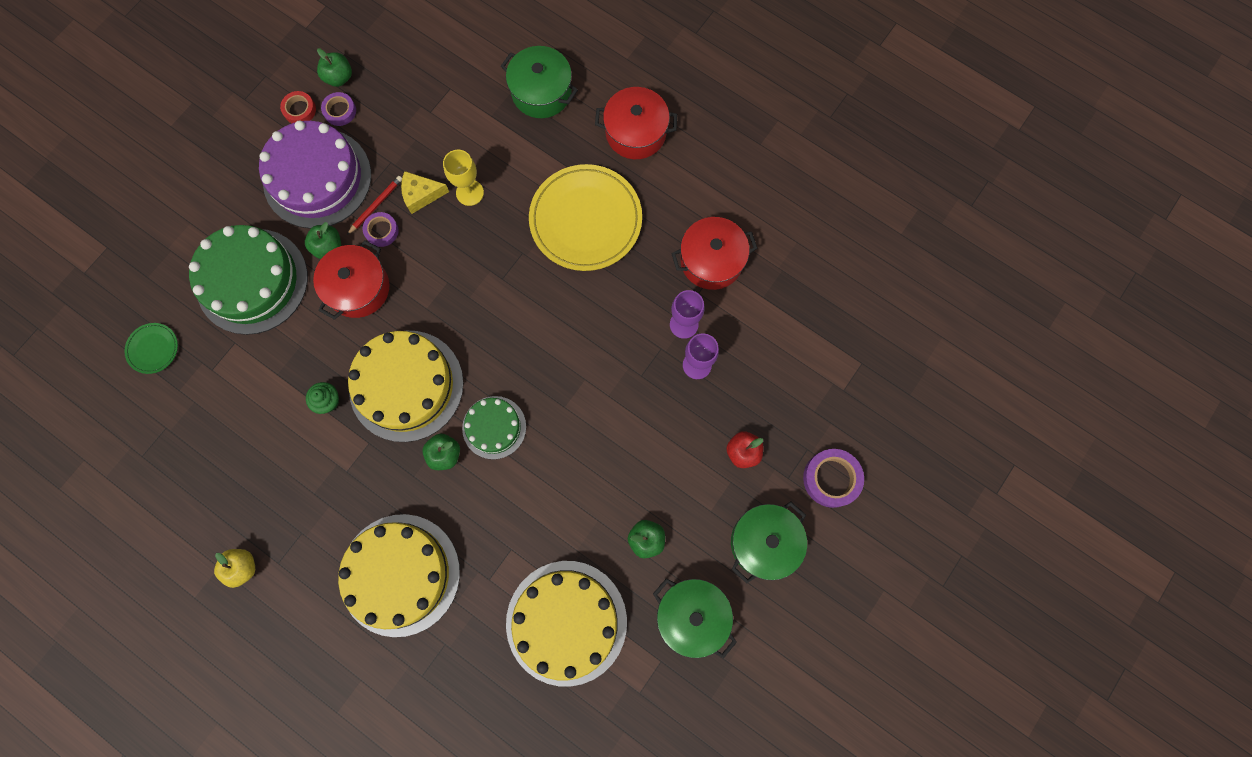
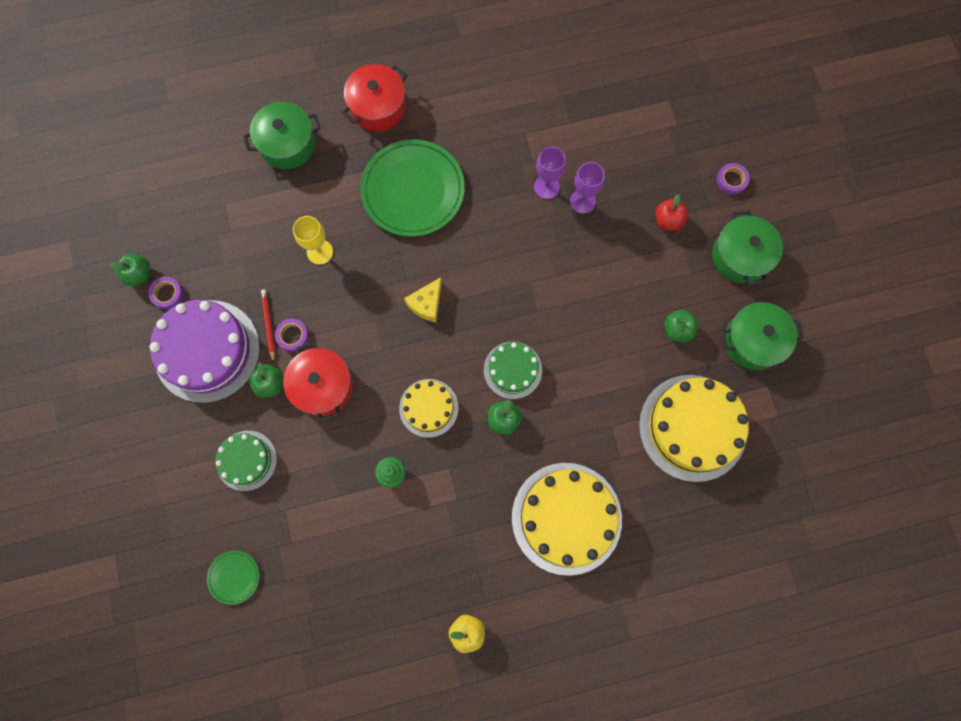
camera: 50 degrees left, 0 degrees up
green cake [189,225,308,335] -> green cake [215,431,277,491], size x0.56
red tape [280,91,316,123] -> none
yellow cake [348,331,464,442] -> yellow cake [399,379,459,438], size x0.56
yellow cheese [401,171,449,214] -> yellow cheese moved to [404,277,442,322]
yellow plate [529,164,642,271] -> green plate [360,139,465,237]
red pot [671,217,758,290] -> none
purple tape [803,449,864,508] -> purple tape [716,163,750,195], size x0.63

